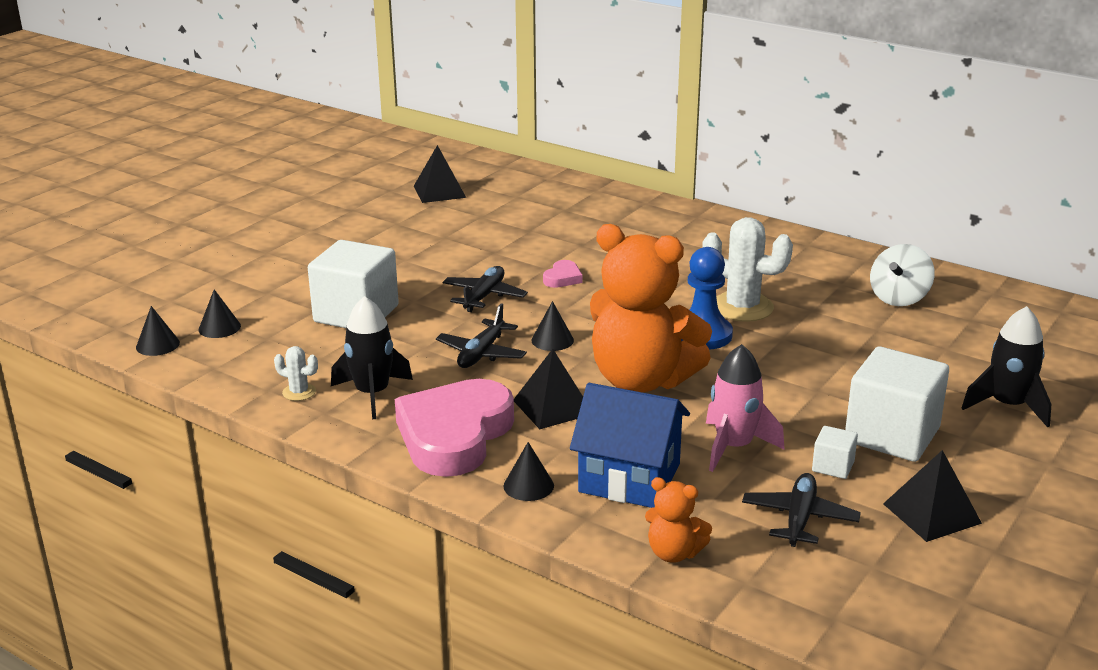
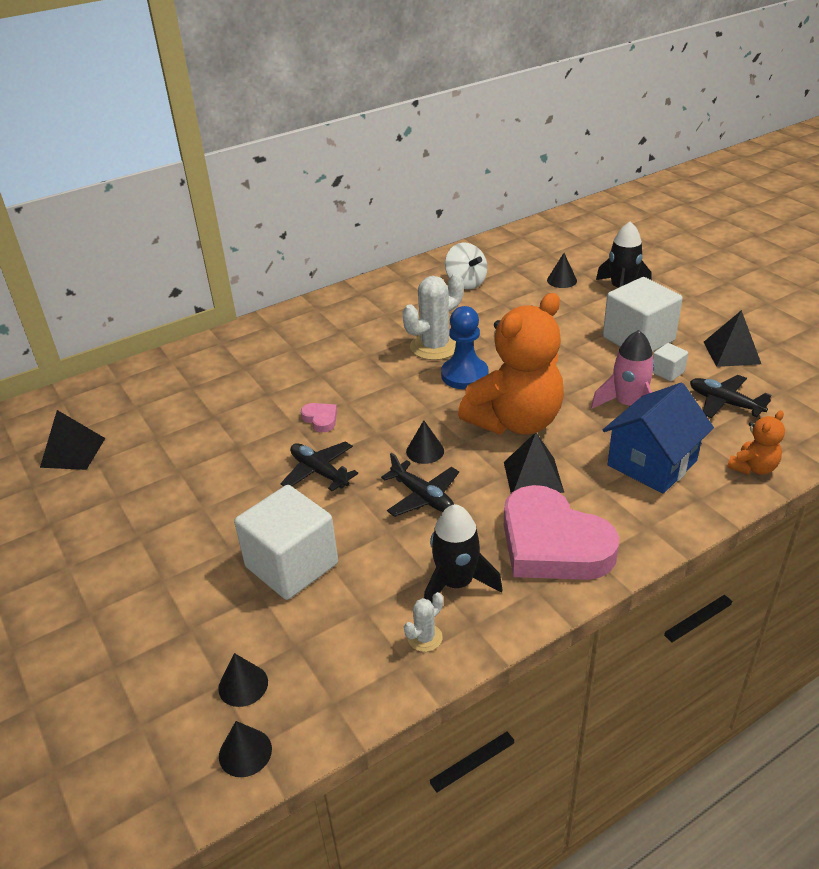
camera: 65 degrees left, 10 degrees up
black cone [504,442,554,501] -> black cone moved to [547,253,577,288]

